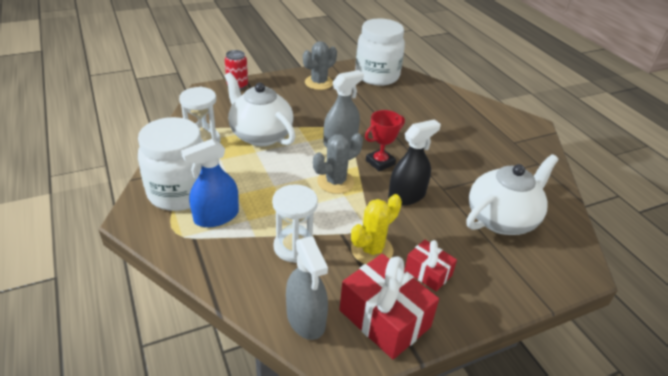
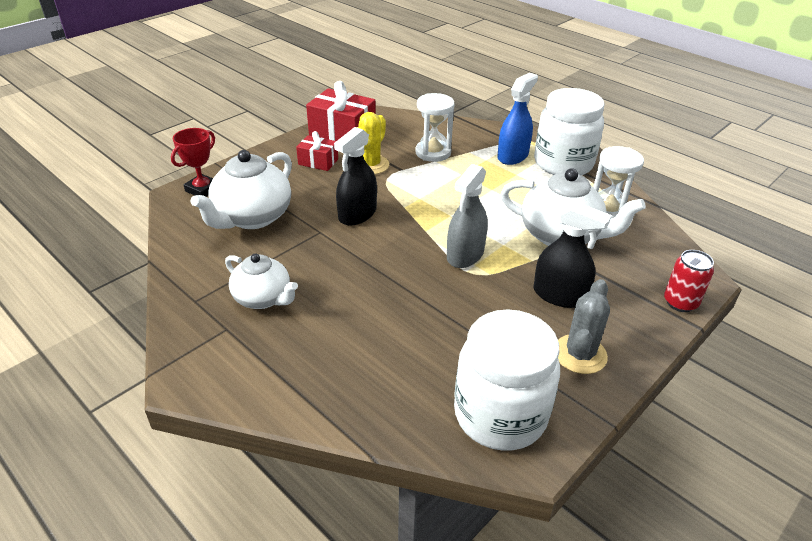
camera: 160 degrees right, 0 degrees up
grey spray bottle [286,236,328,340] -> none
grey cactus [313,133,363,194] -> none
red trophy [365,110,405,171] -> red trophy moved to [171,128,215,196]
none -> white teapot [225,254,298,309]
none -> black spray bottle [533,201,611,308]

